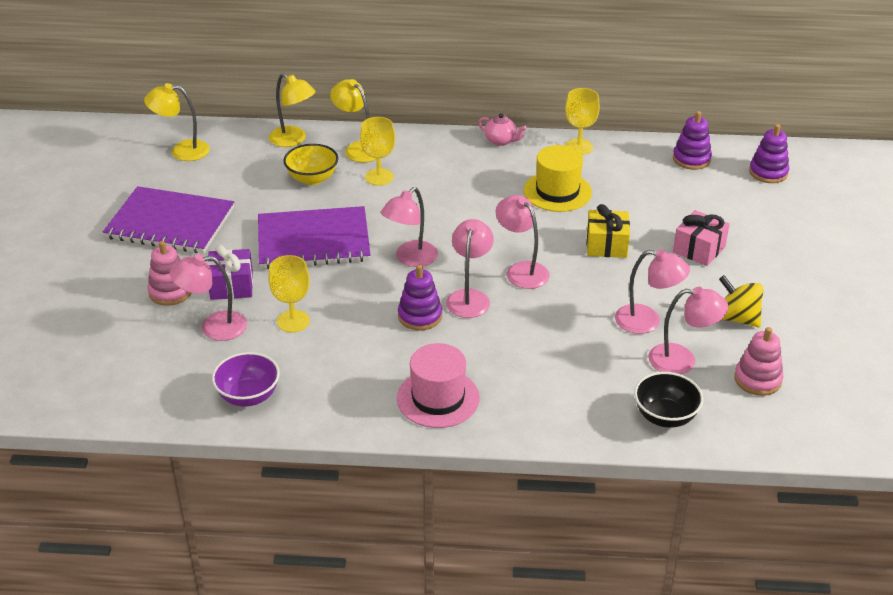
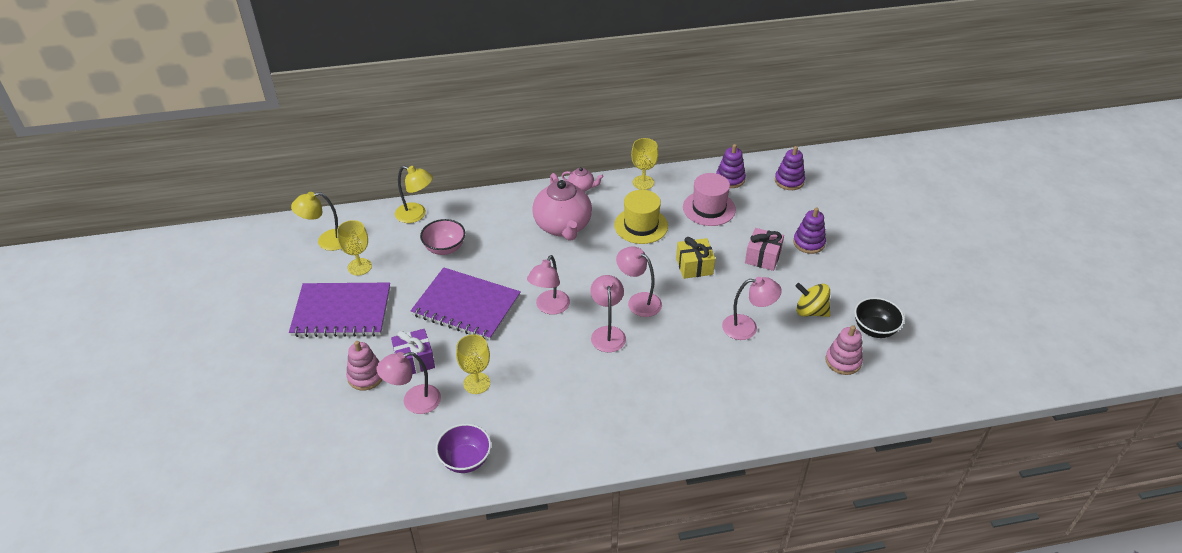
camera: 15 degrees left, 5 degrees up
purple notebook [258,206,371,269] -> purple notebook turned 45 degrees clockwise [411,267,521,341]
yellow bowl [283,144,338,185] -> pink bowl [420,219,465,255]
yellow lamp [330,79,376,162] -> none
yellow goblet [360,117,396,186] -> yellow goblet moved to [337,220,372,276]
pink hat [397,343,480,428] -> pink hat moved to [683,173,736,226]
purple stacking toy [398,265,442,330] -> purple stacking toy moved to [793,207,826,254]
black bowl [634,372,703,428] -> black bowl moved to [854,297,905,338]
pink lamp [648,287,728,374] -> none
none -> pink teapot [532,173,592,241]

